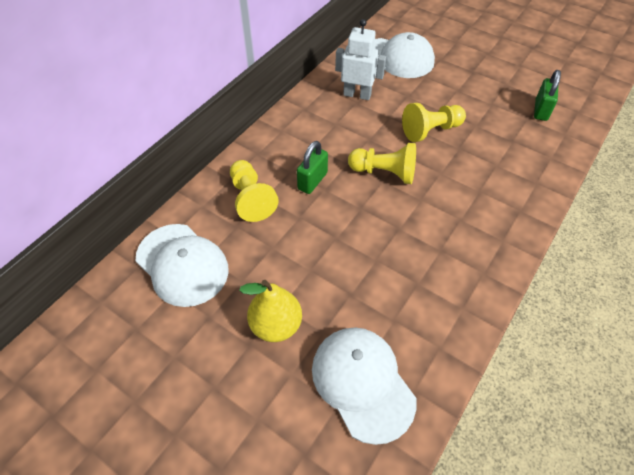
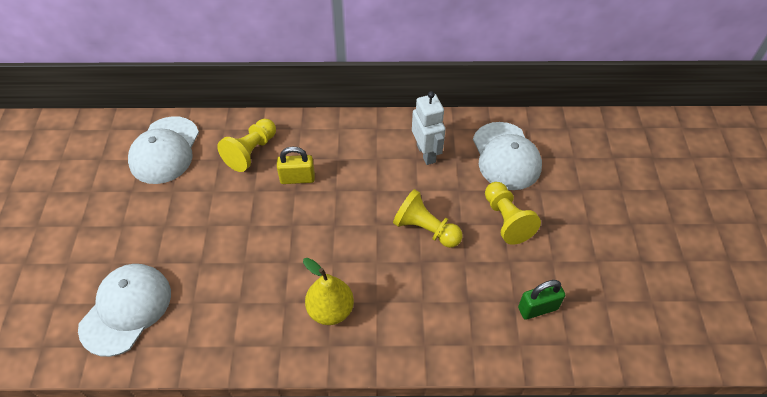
camera: 55 degrees right, 0 degrees up
yellow pear [239,280,302,342] -> yellow pear moved to [303,258,354,325]
green padlock [297,141,328,194] -> yellow padlock [277,147,315,184]
yellow pawn [348,143,416,184] -> yellow pawn moved to [485,182,541,245]

